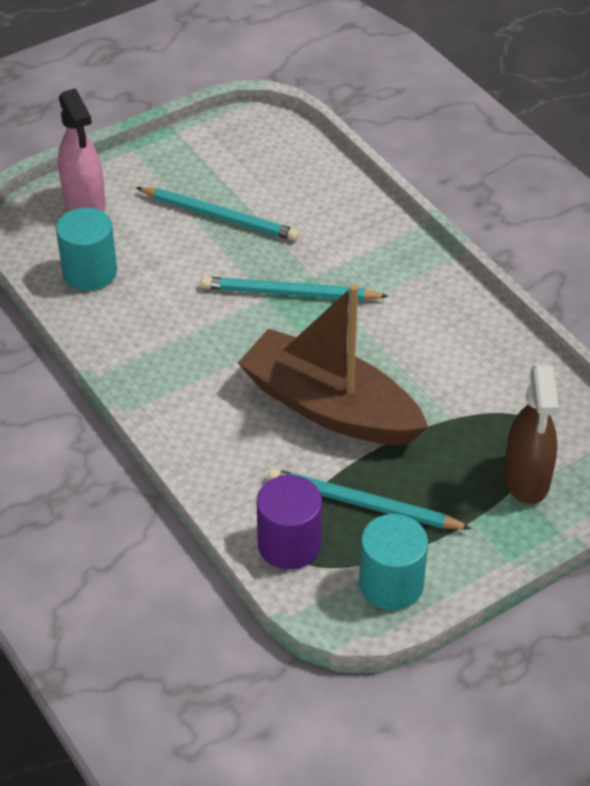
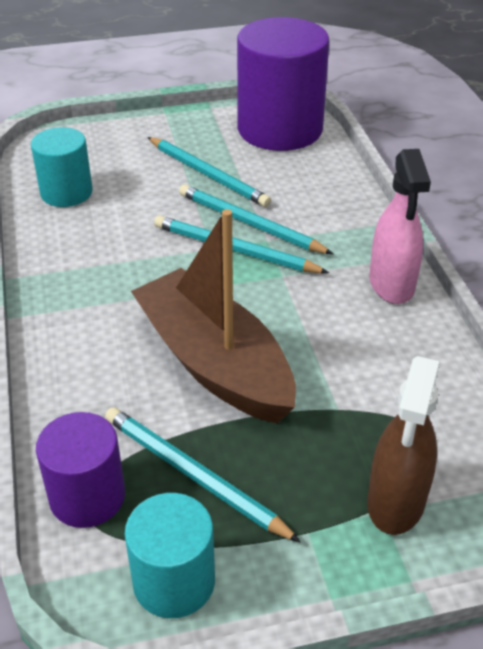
camera: 20 degrees right, 5 degrees down
pink spray bottle [58,88,105,211] -> pink spray bottle moved to [369,149,431,304]
none -> turquoise pencil [179,185,333,254]
none -> purple cylinder [237,17,329,151]

